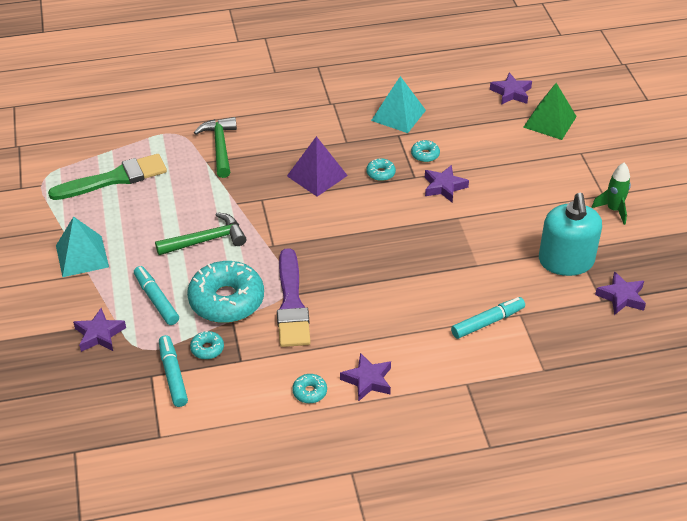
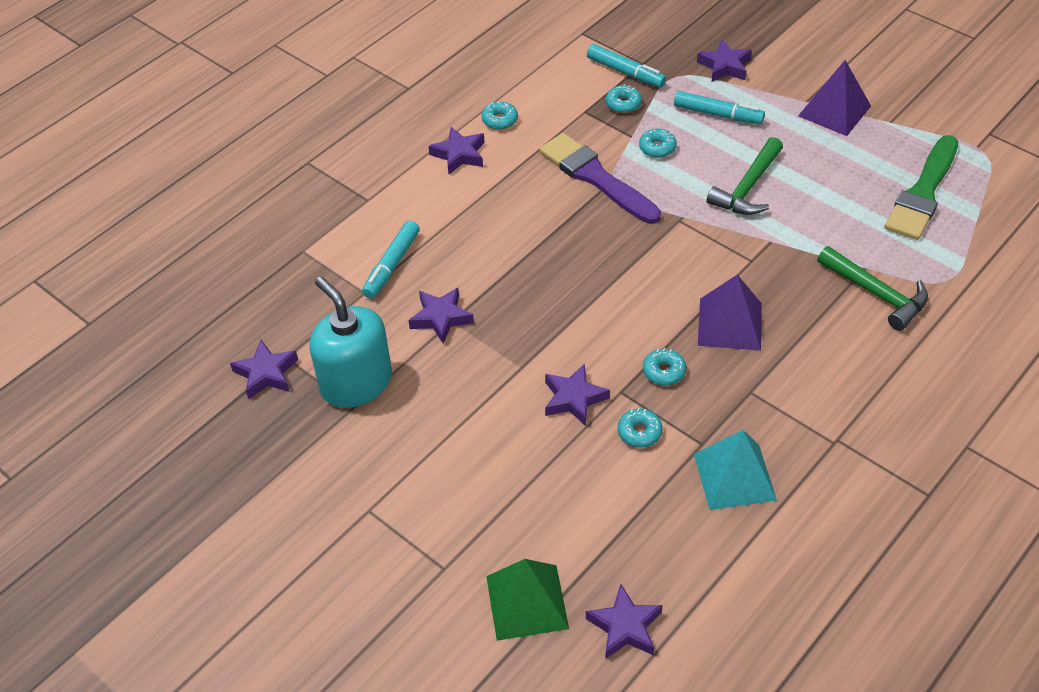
camera: 145 degrees right, 5 degrees up
turquoise pyramid [56,216,109,277] -> purple pyramid [798,60,871,136]
turquoise donut [187,261,264,323] -> turquoise donut [639,129,677,158], size x0.43
green rocket [592,163,631,225] -> none
none -> purple star [408,288,474,344]

